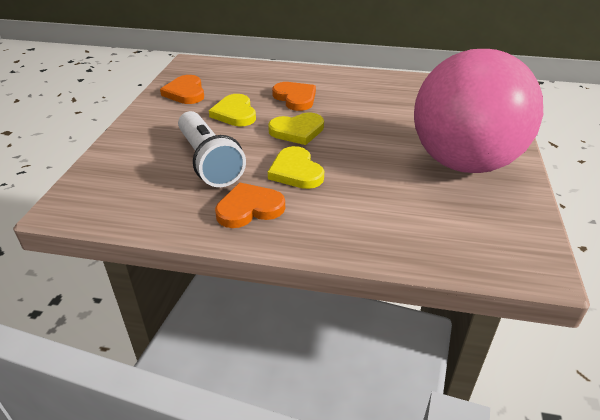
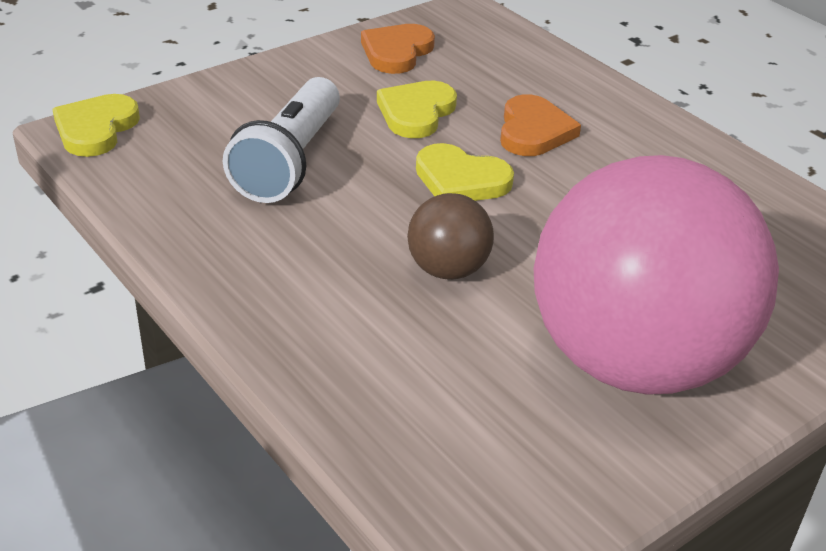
camera: 40 degrees right, 0 degrees up
orange heart [215,183,285,228] -> none
yellow heart [268,146,324,189] -> yellow heart moved to [52,94,140,157]
none -> brown ball [407,193,494,280]

